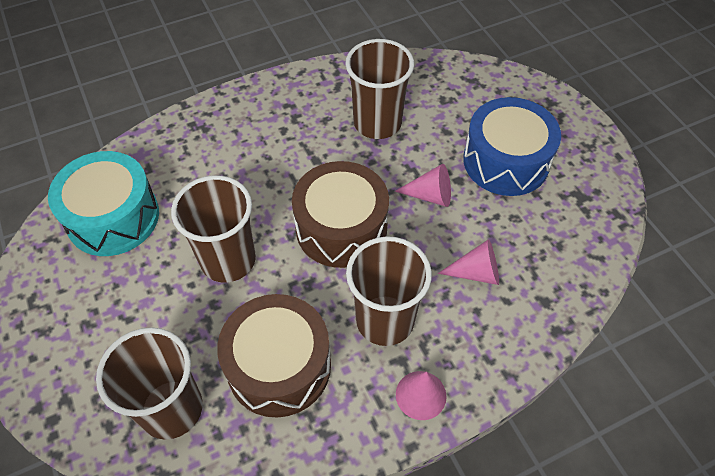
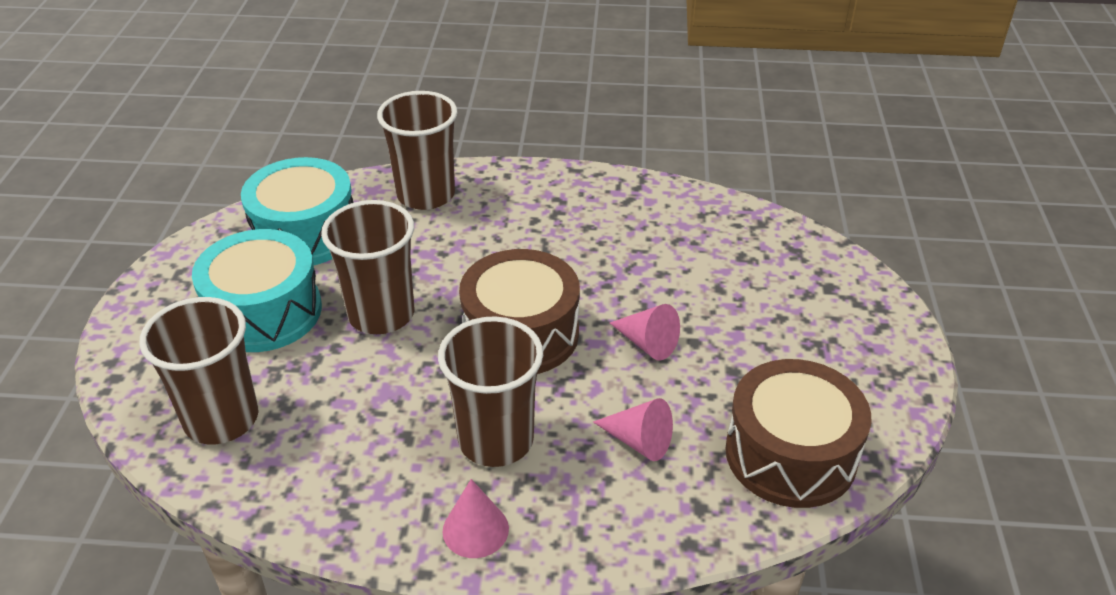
camera: 30 degrees right, 15 degrees down
brown drum [217,294,331,417] -> brown drum moved to [725,359,871,508]
brown cup [345,39,414,139] -> brown cup moved to [377,91,457,210]
blue drum [463,97,561,196] -> none
none -> turquoise drum [192,229,322,352]

